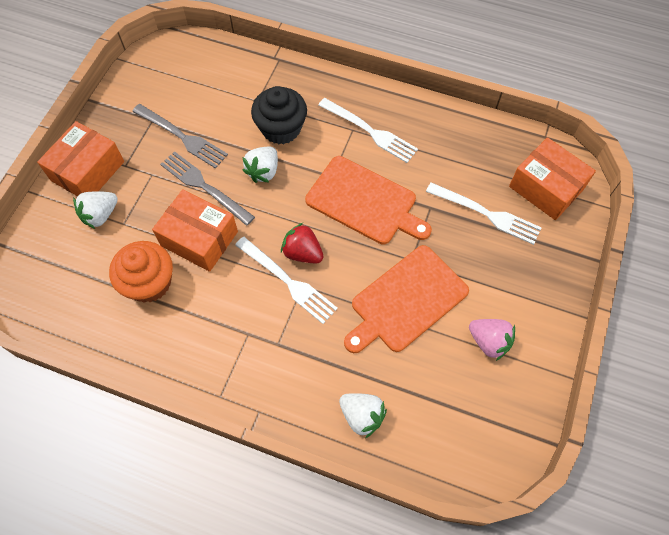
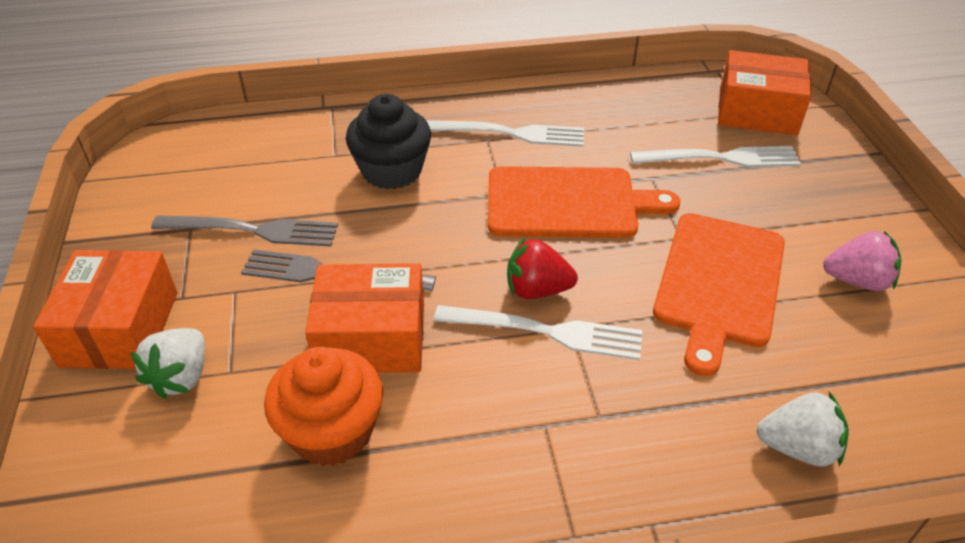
camera: 30 degrees left, 20 degrees down
white strawberry [242,147,278,183] -> none

